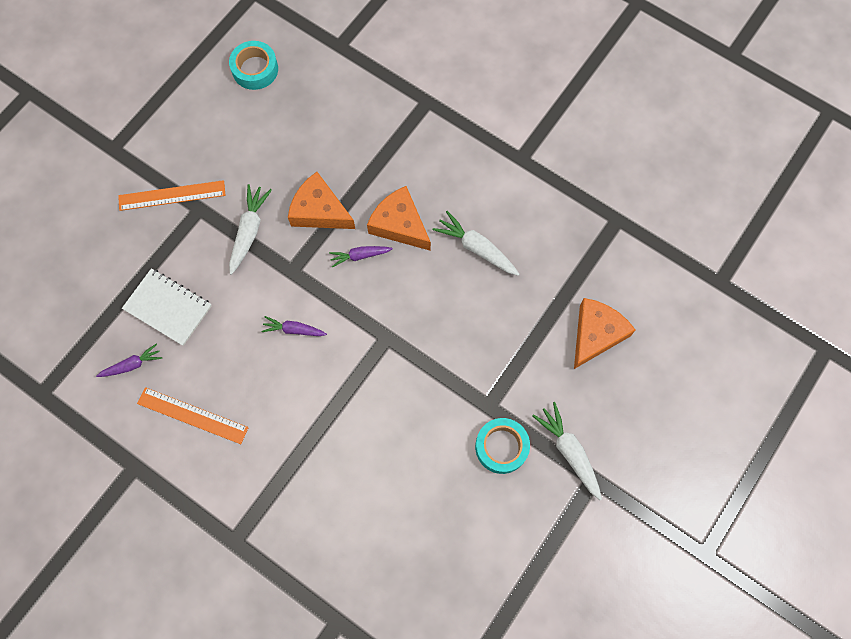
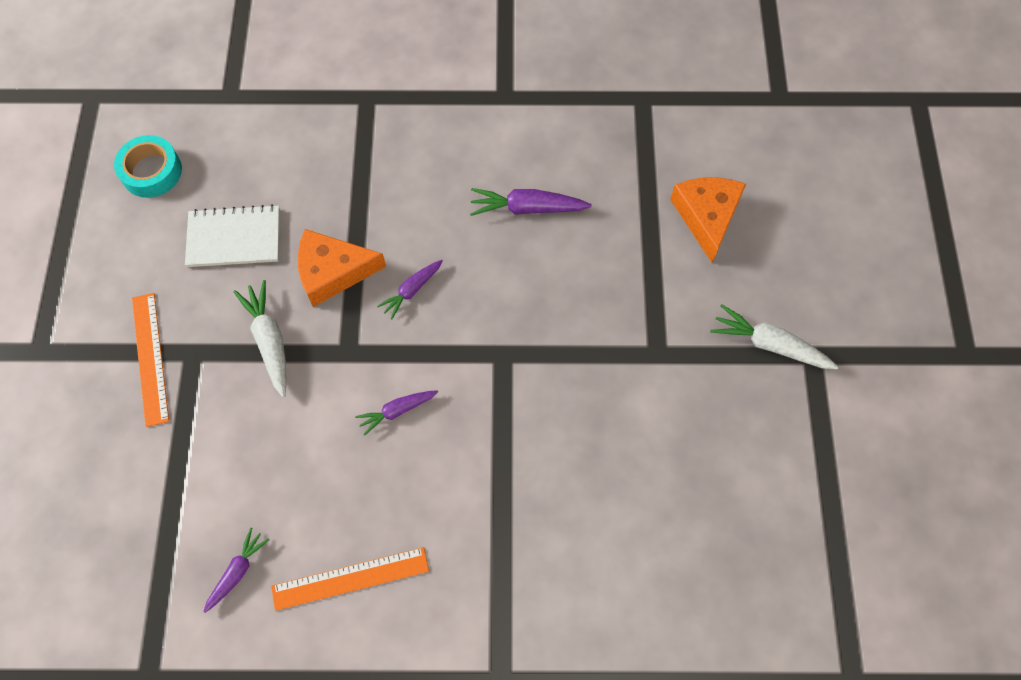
camera: 35 degrees left, 5 degrees down
orange ruler [118,180,226,211] -> orange ruler turned 60 degrees counterclockwise [132,293,169,427]
white notebook [122,268,212,346] -> white notebook moved to [185,204,280,267]
orange cheese [367,186,431,251] -> none
white carrot [433,211,519,276] -> purple carrot [470,188,592,216]
turquoise tape [475,418,530,474] -> none

